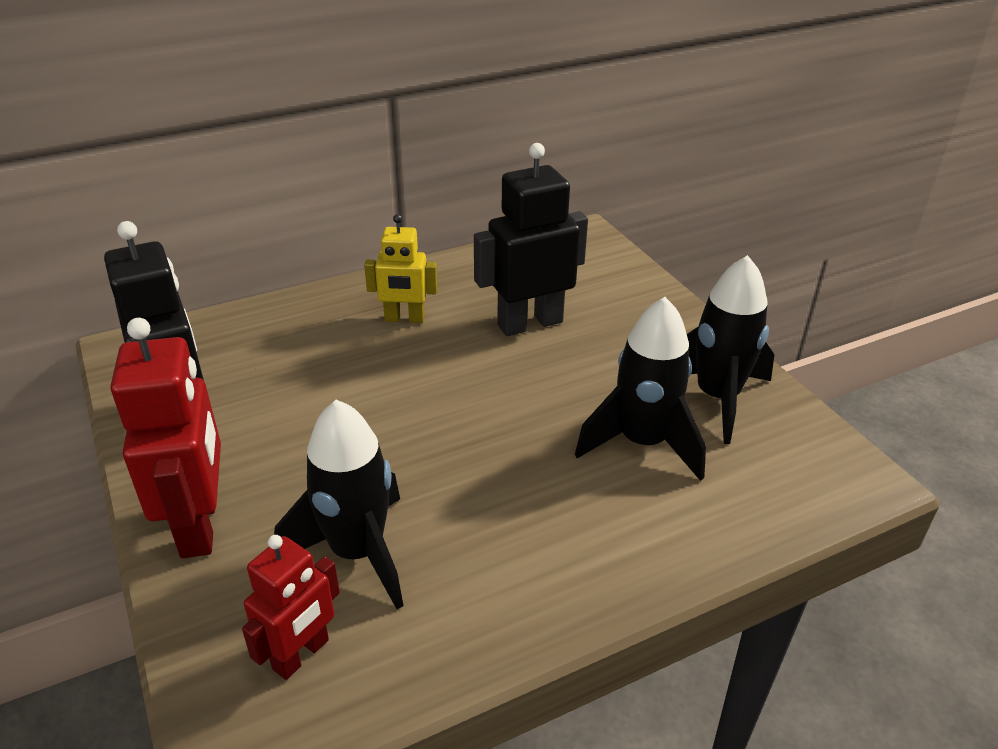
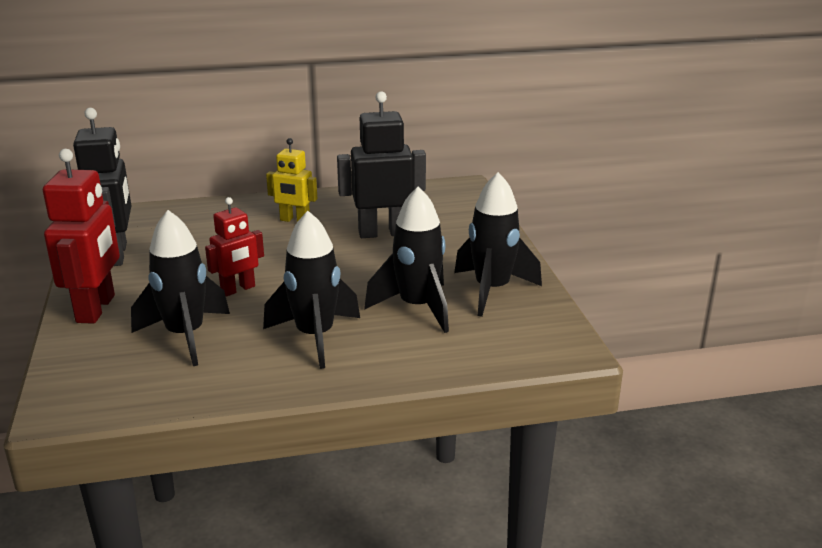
camera: 15 degrees right, 10 degrees down
red robot [242,535,340,680] -> red robot moved to [205,197,264,296]
none -> black rocket [263,211,360,369]

